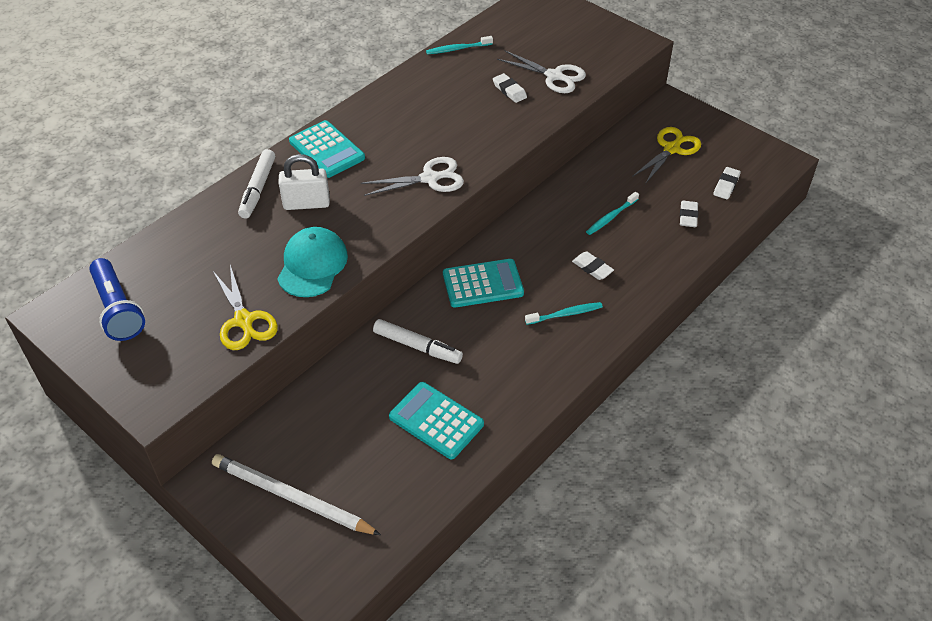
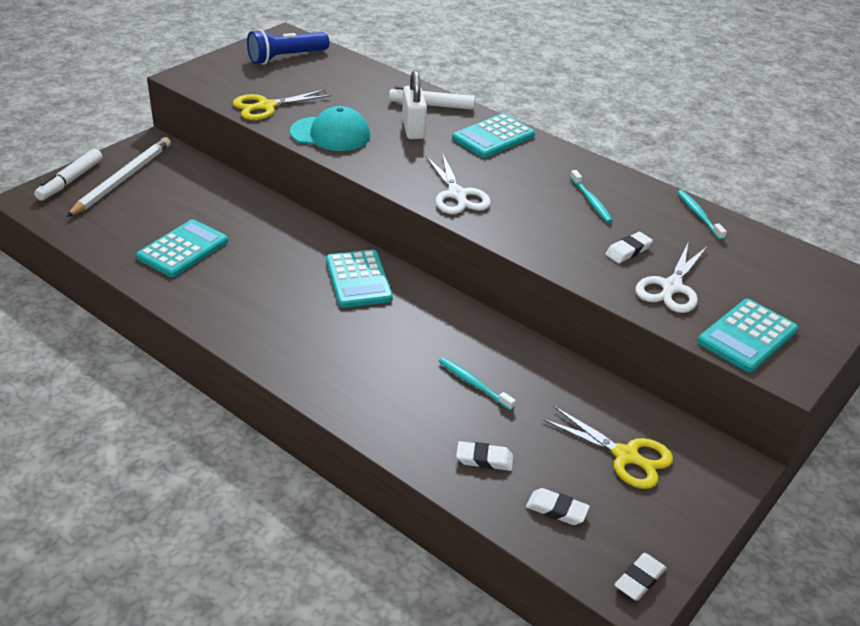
camera: 85 degrees right, 10 degrees down
white marker [373,319,463,364] -> white marker moved to [34,149,102,201]
turquoise toothbrush [525,302,603,325] -> turquoise toothbrush moved to [570,170,613,223]
white eraser [572,251,614,280] -> white eraser moved to [614,553,667,601]
none -> turquoise calculator [697,299,798,372]

